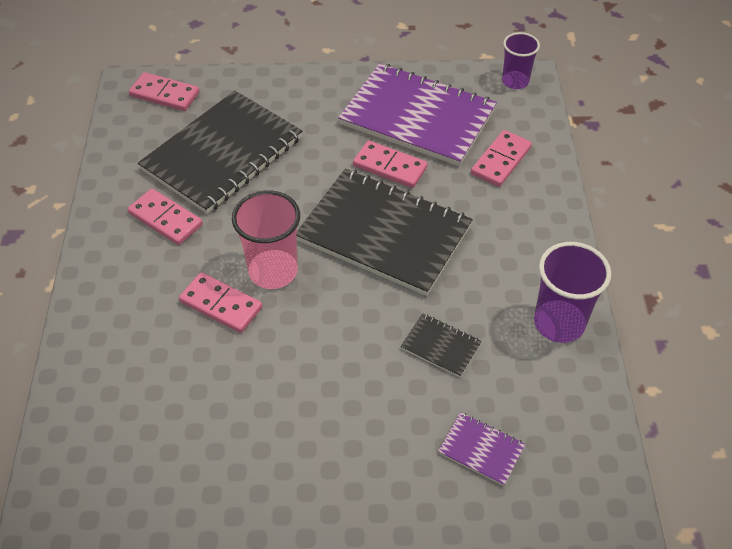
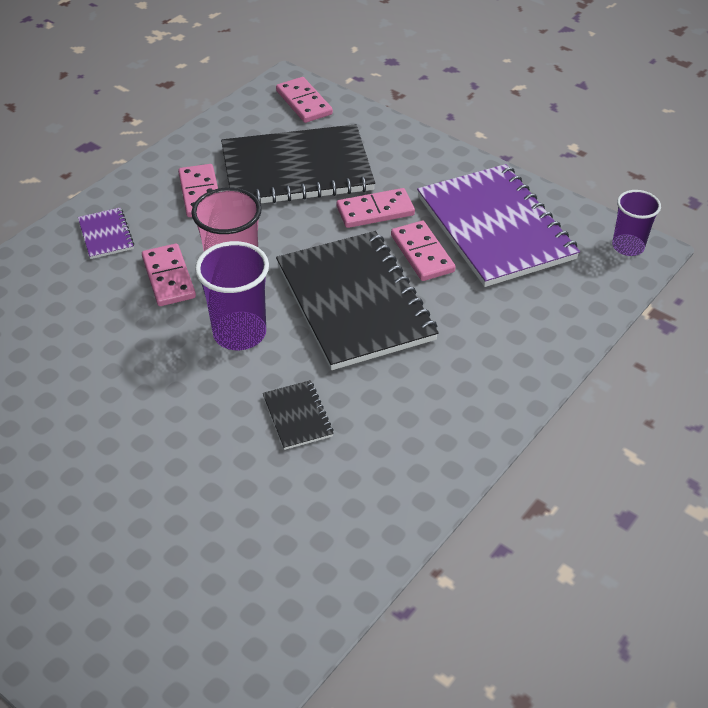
camera: 40 degrees right, 5 degrees down
purple notebook [438,412,526,486] -> purple notebook moved to [78,208,134,259]
pink domino [471,130,532,187] -> pink domino moved to [337,188,415,228]
purple cup [534,242,611,343] -> purple cup moved to [195,241,269,350]

